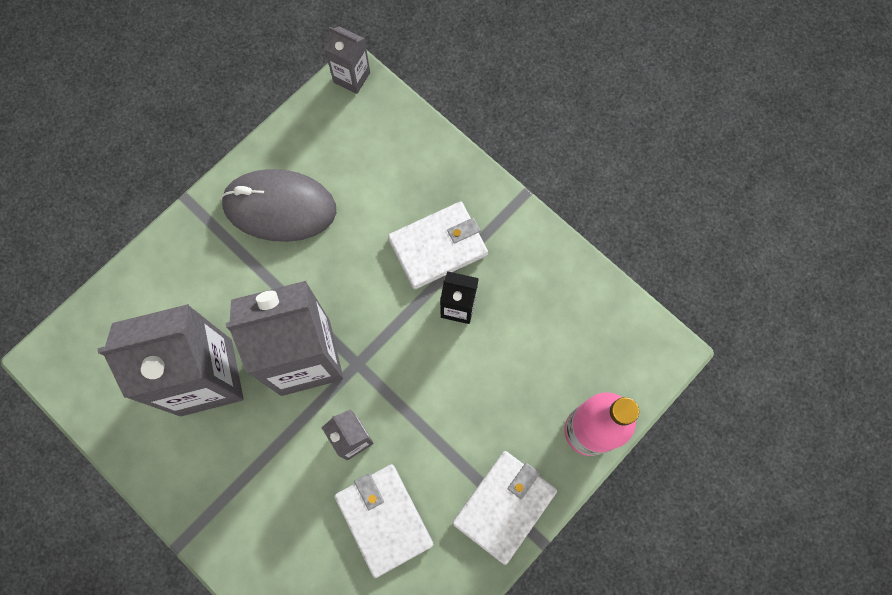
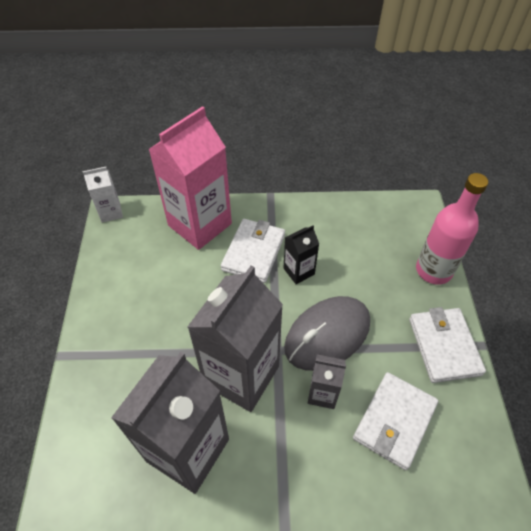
camera: 45 degrees left, 20 degrees down
grey mouse [221,169,336,242] -> grey mouse moved to [284,296,370,371]
grey carton [324,26,370,94] -> white carton [83,167,123,223]
white wallet [334,464,434,578] -> white wallet turned 75 degrees counterclockwise [353,372,438,470]
none -> pink carton [149,106,232,250]

